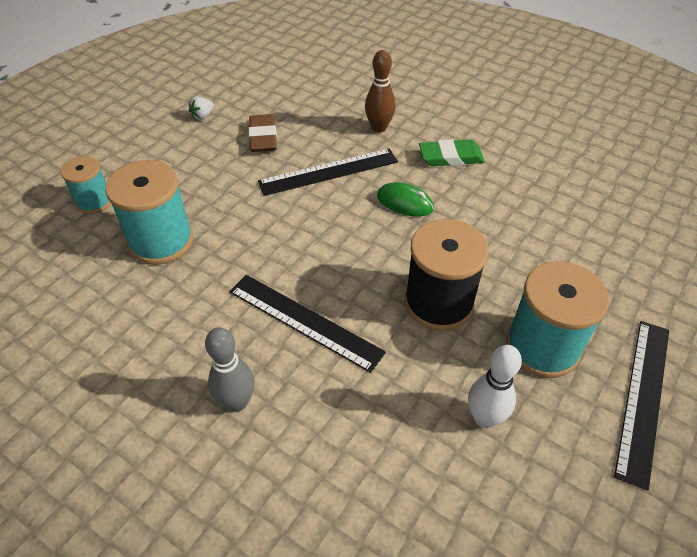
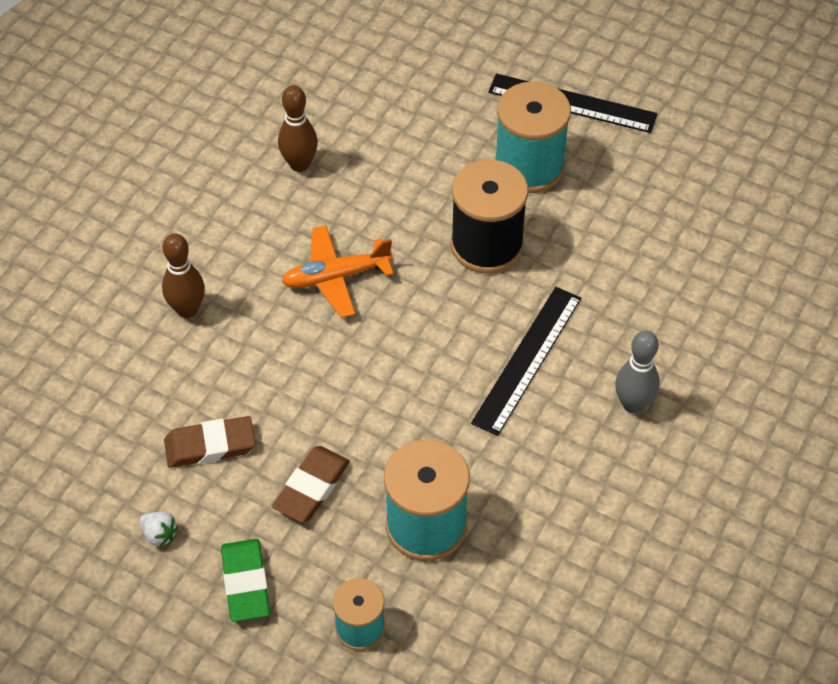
camera: 95 degrees left, 5 degrees up
black ruler [258,148,398,196] -> none
green mouse [377,182,434,217] -> orange plane [282,225,394,318]
green eraser [419,139,485,166] -> green eraser moved to [221,539,270,622]
white bowling pin [468,345,522,428] -> none
none -> brown eraser [272,446,350,523]
none -> brown bowling pin [278,85,318,172]

